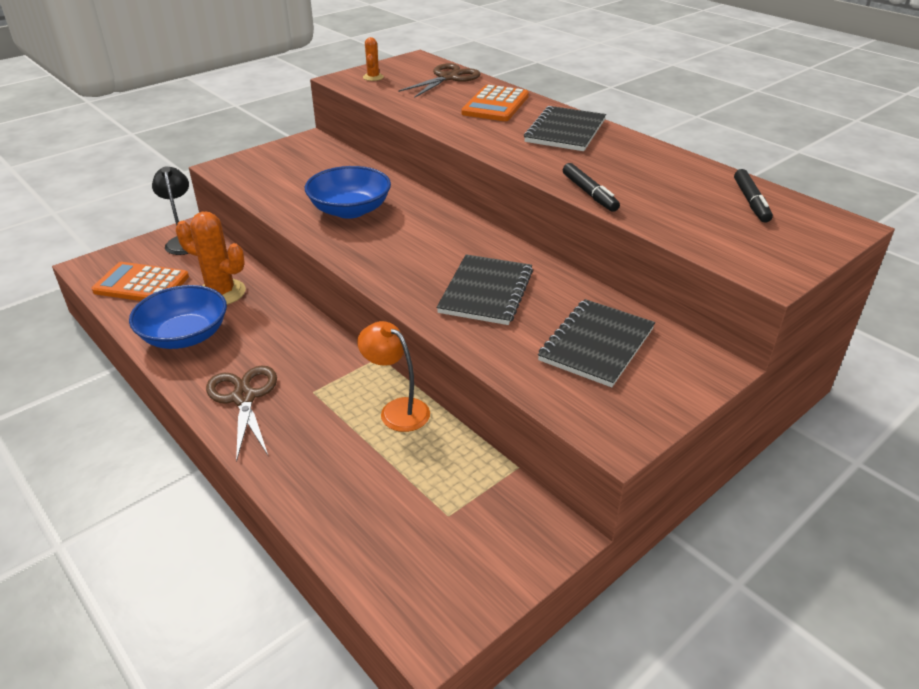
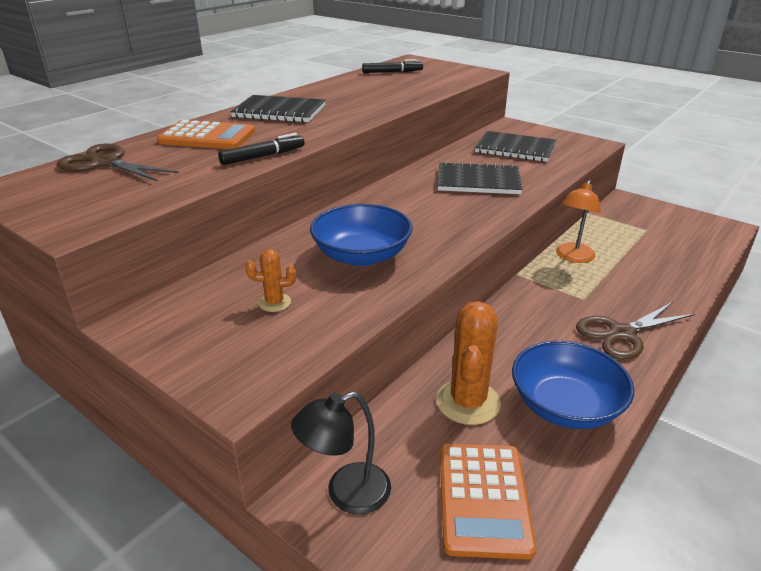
camera: 100 degrees left, 5 degrees down
orange cactus [363,37,384,81] -> orange cactus moved to [245,249,296,312]
black marker [563,163,620,212] -> black marker moved to [218,133,305,165]

